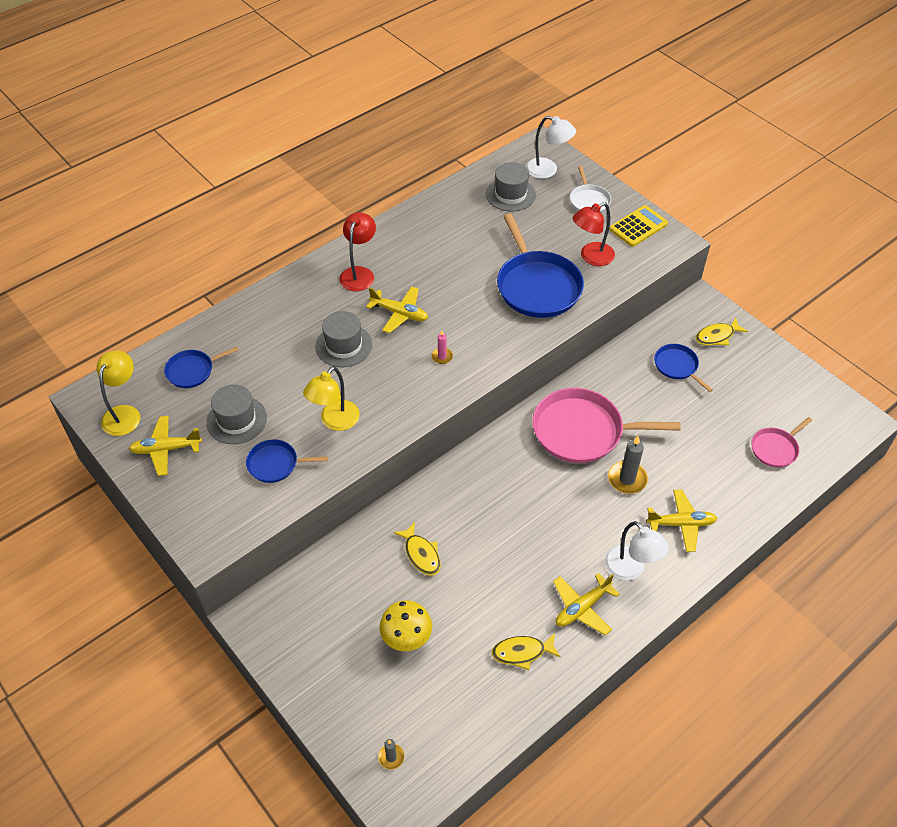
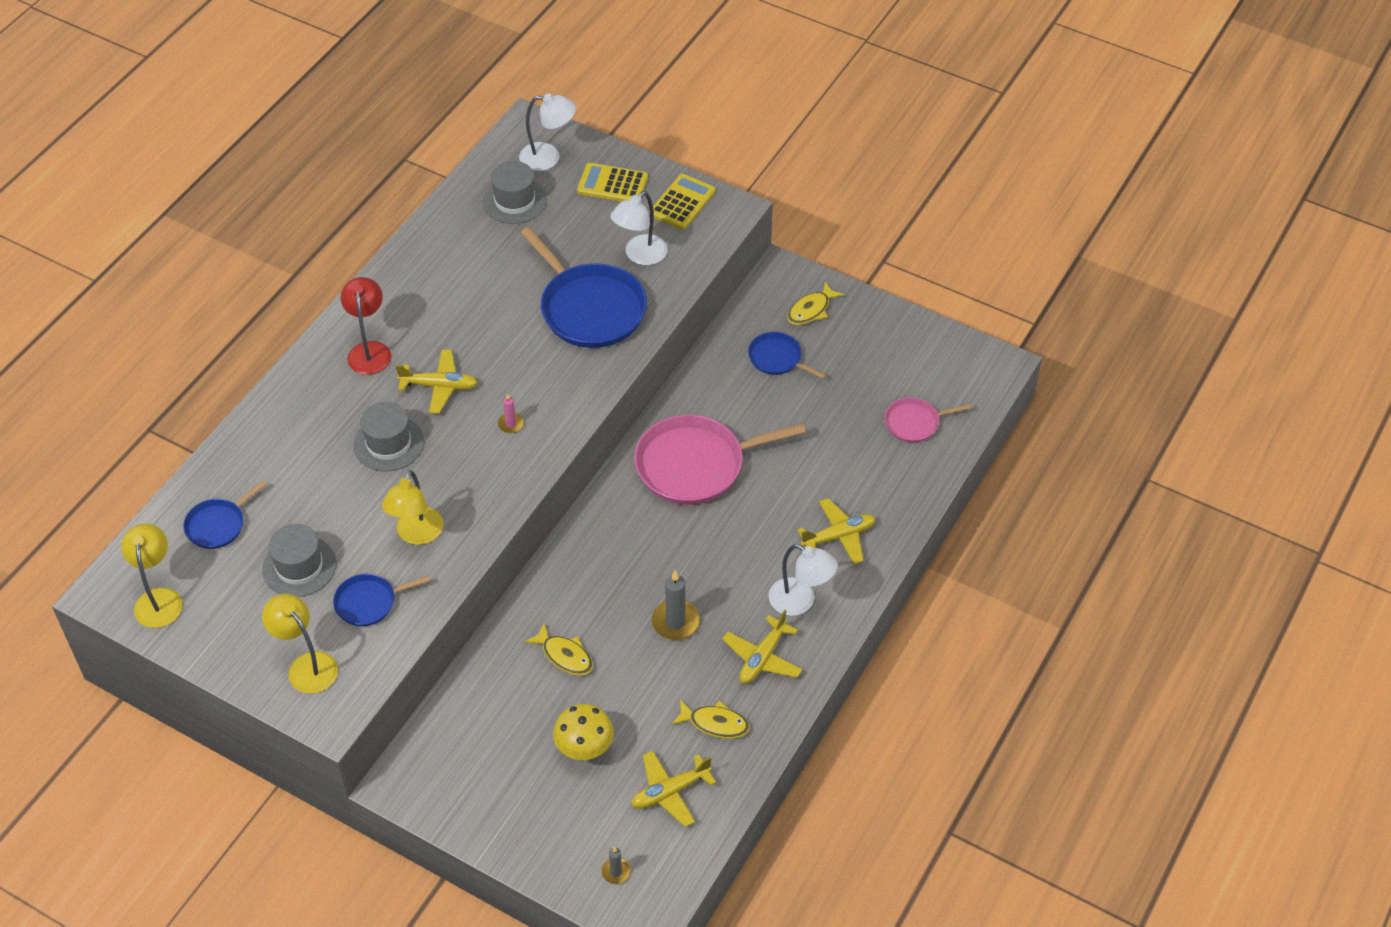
camera: 20 degrees left, 0 degrees up
yellow plane [129,416,202,476] -> yellow plane moved to [631,750,716,827]
yellow fish [492,633,561,670] -> yellow fish turned 135 degrees counterclockwise [671,700,750,739]
white pan [570,166,611,213] -> yellow calculator [577,163,648,202]
red lamp [573,202,615,266] -> white lamp [610,191,668,265]
grey candle [608,436,648,494] -> grey candle moved to [651,571,700,640]
pink pan [751,417,812,467] -> pink pan turned 45 degrees clockwise [884,397,972,443]
none -> yellow lamp [262,594,338,694]

